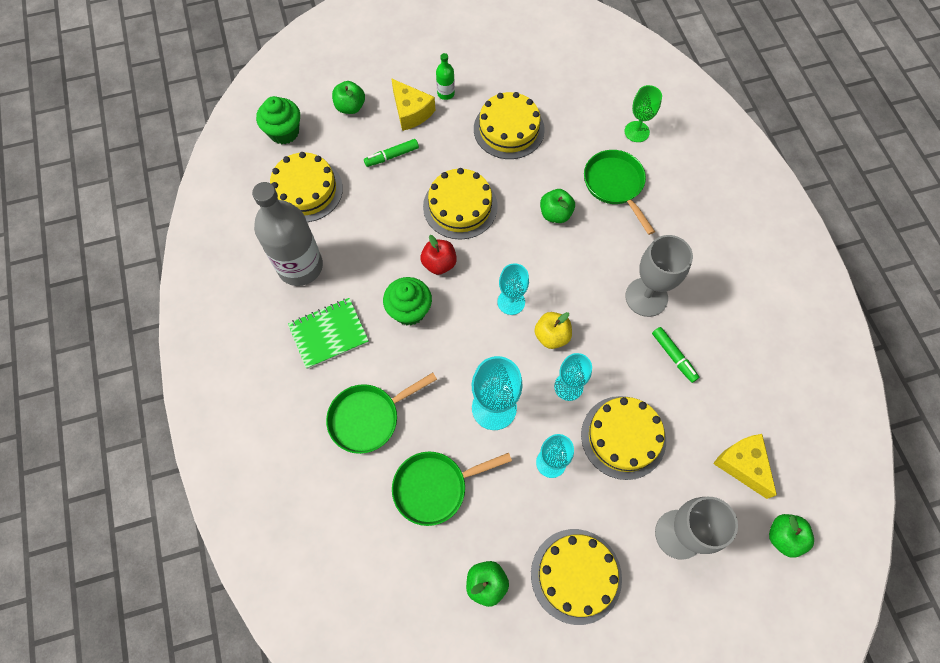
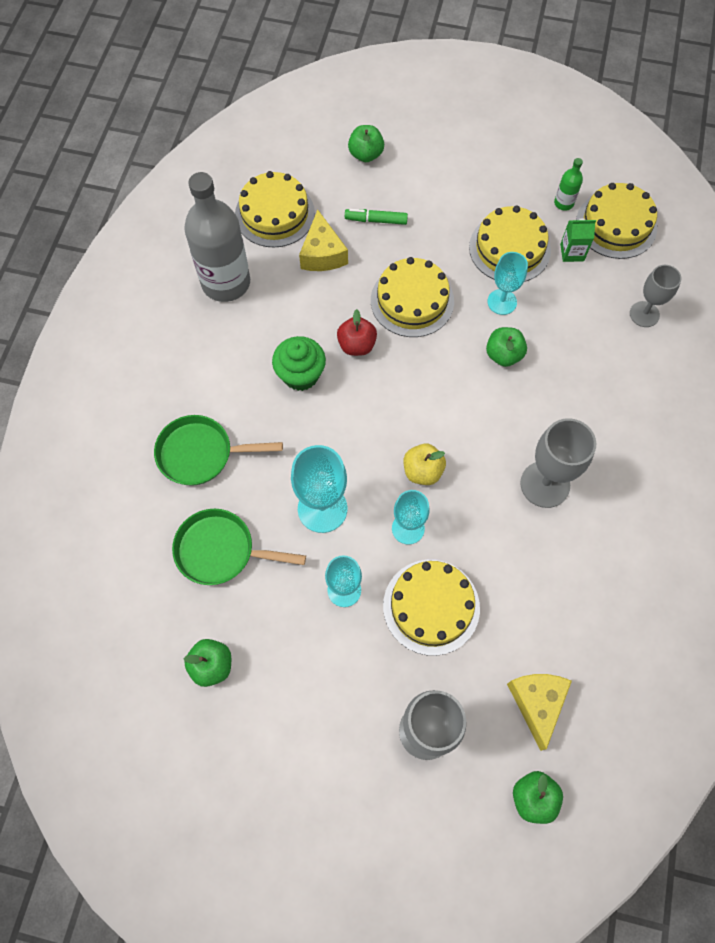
camera: 30 degrees right, 0 degrees up
green cupcake [256,96,300,144] -> none
green notebook [288,298,369,369] -> none
yellow cheese [391,78,435,131] -> yellow cheese moved to [299,210,348,271]
green bottle [436,53,455,100] -> green bottle moved to [554,158,583,211]
turquoise goblet [498,263,529,315] -> turquoise goblet moved to [488,252,528,315]
yellow cake [531,529,622,625] -> yellow cake moved to [576,183,657,259]
green pan [584,150,655,235] -> none
green goblet [624,85,662,142] -> grey goblet [630,265,682,327]
green marker [652,327,699,383] -> none
none -> green carton [560,219,596,262]

